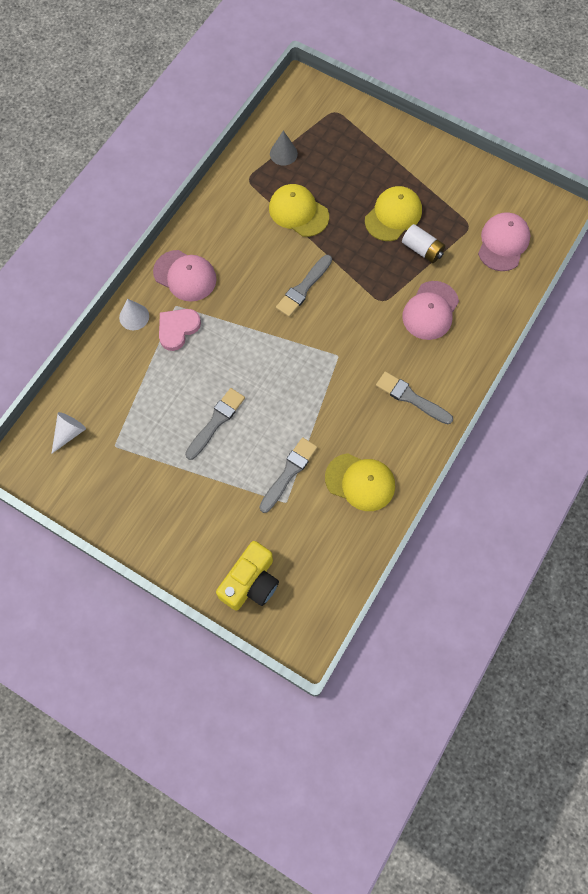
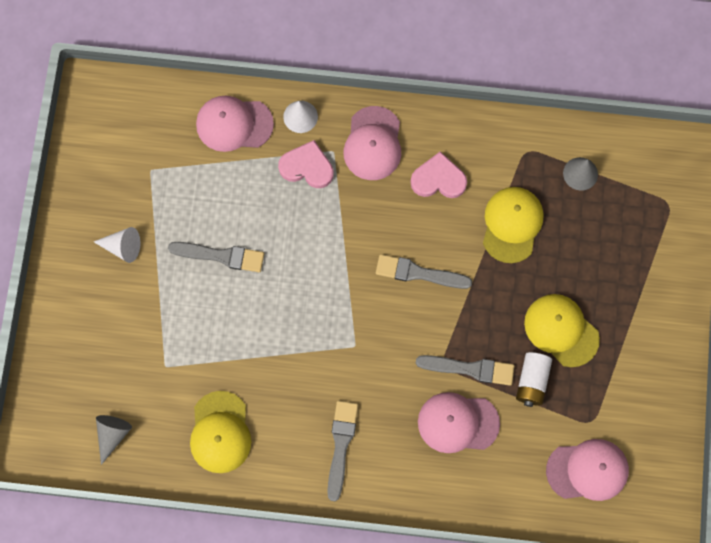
camera: 65 degrees right, 5 degrees up
white cone [51,412,86,454] -> white cone moved to [94,227,140,263]
yellow camera [216,541,279,611] -> none
grey brush [259,437,318,513] -> grey brush moved to [416,355,514,386]
yellow cap [365,186,422,241] -> yellow cap turned 150 degrees counterclockwise [524,294,600,367]
none -> grey cone [96,415,132,465]
none -> pink cap [196,96,274,152]
none -> pink heart [411,151,467,198]

